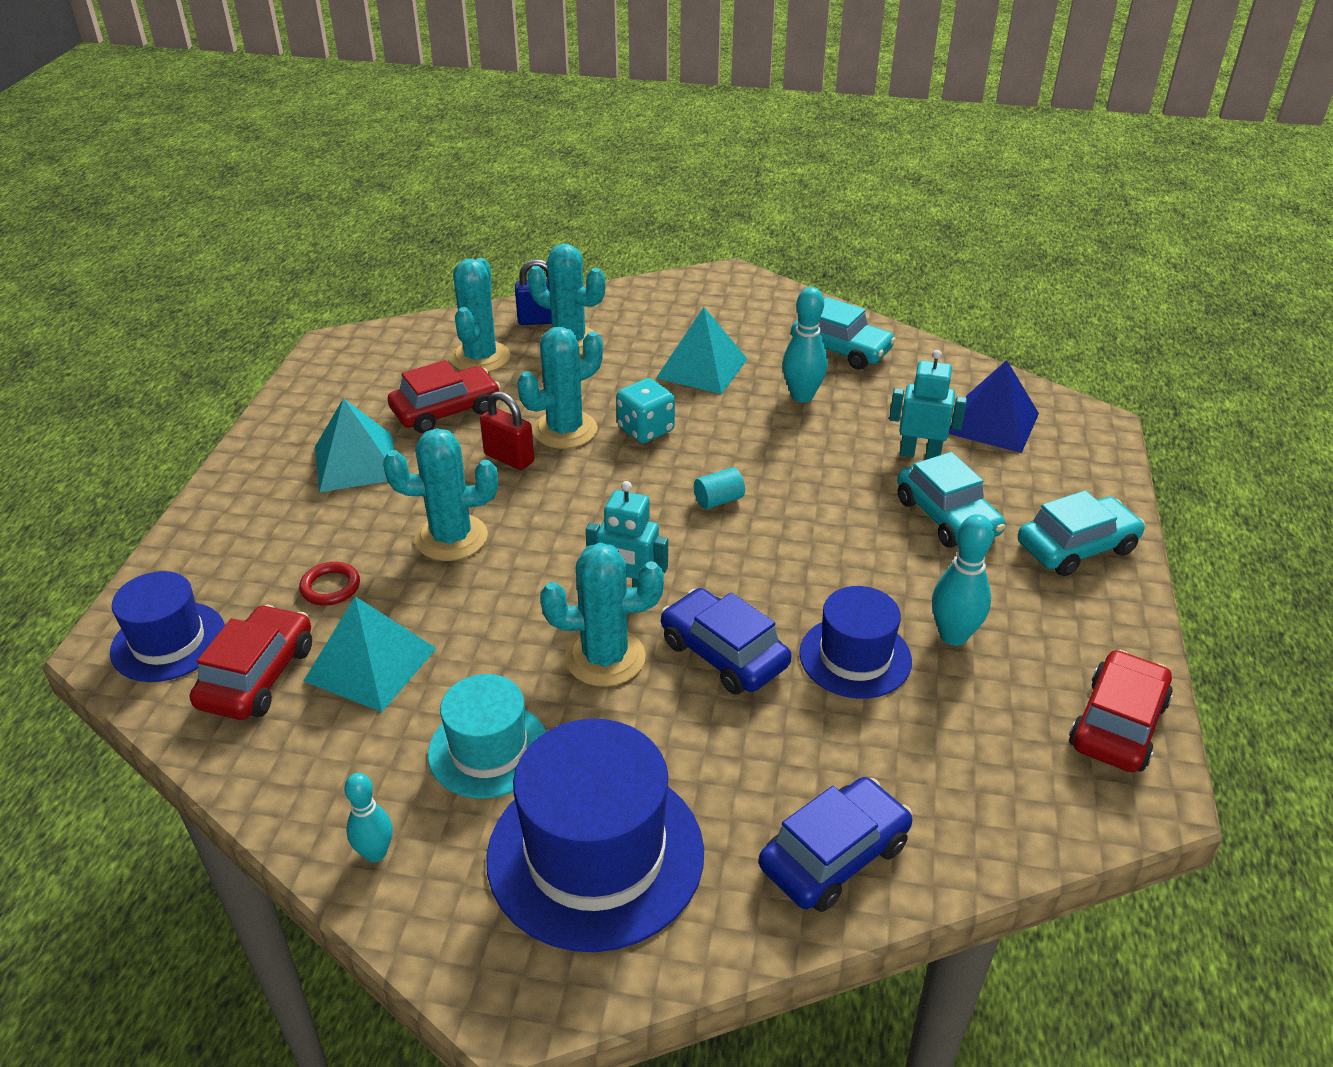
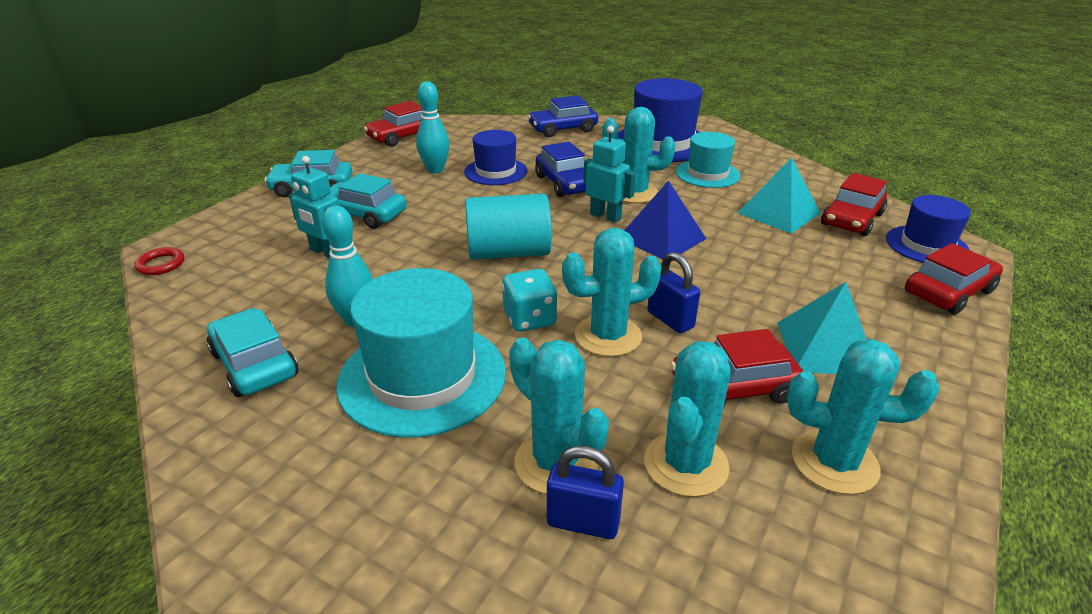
camera: 160 degrees left, 5 degrees down
red ring [299,562,360,605] -> red ring moved to [134,247,184,275]
turquoise bowling pin [344,773,393,862] -> none
turquoise cactus [383,428,498,561] -> turquoise cactus moved to [787,339,940,495]
red padlock [480,391,534,470] -> blue padlock [647,252,700,333]
turquoise pyramid [656,307,747,394] -> turquoise hat [336,268,506,438]
turquoise cylinder [694,467,745,509] -> turquoise cylinder [465,194,552,260], size x2.33
turquoise car [897,452,1006,548] -> turquoise car turned 60 degrees counterclockwise [329,173,407,229]
blue pyramid [949,360,1039,453] -> blue pyramid moved to [624,180,706,259]
none -> red car [905,243,1003,315]

